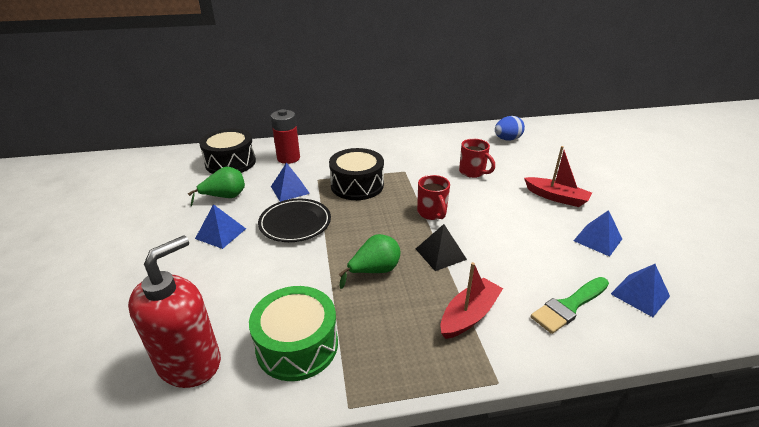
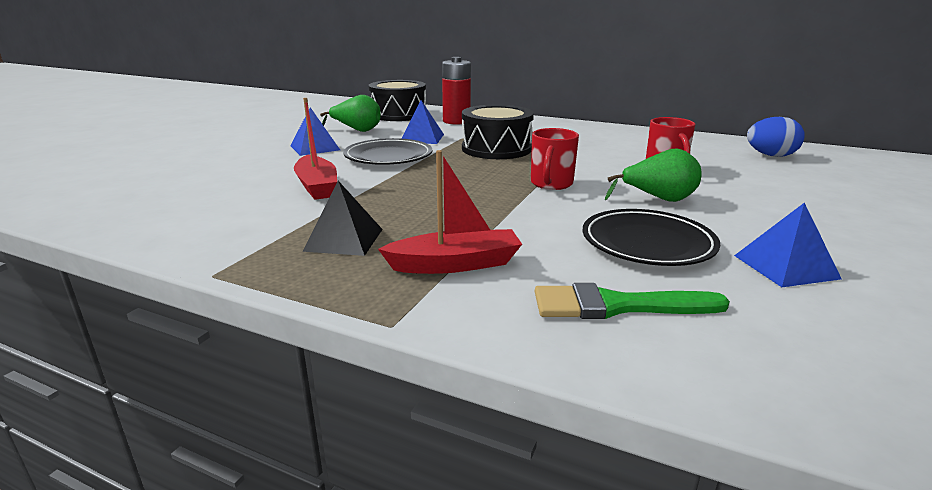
camera: 35 degrees right, 10 degrees down
red soap dispenser [128,235,221,388] -> none
green drum [249,286,338,381] -> none
green pear [339,234,401,289] -> green pear moved to [605,149,702,202]
black pyramid [416,224,467,271] -> black pyramid moved to [303,181,383,256]
red boat [524,146,592,207] -> red boat moved to [294,98,337,200]
blue pyramid [611,264,670,317] -> none
none -> black plate [583,209,720,266]

